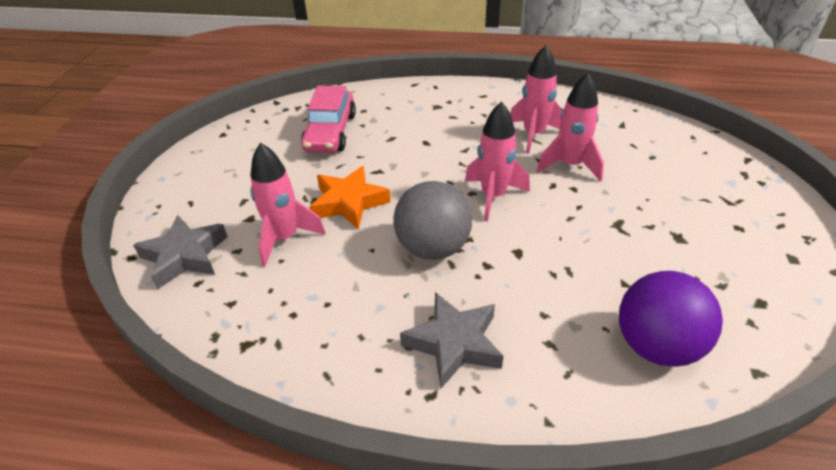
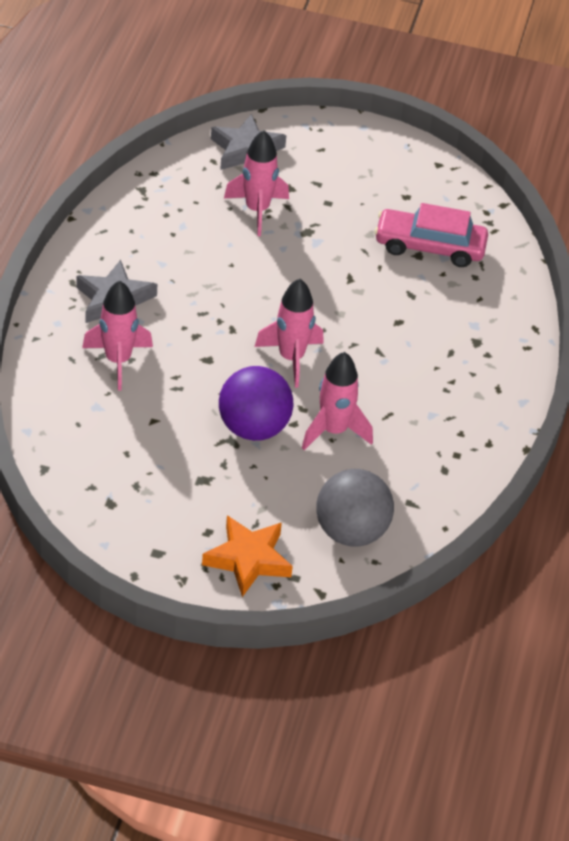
camera: 90 degrees right, 5 degrees up
orange star [310,166,391,229] -> orange star moved to [202,515,293,597]
grey ball [393,181,472,260] -> grey ball moved to [316,469,394,546]
pink rocket [510,45,562,154] -> pink rocket moved to [82,280,153,391]
purple ball [619,271,723,367] -> purple ball moved to [219,366,293,441]

